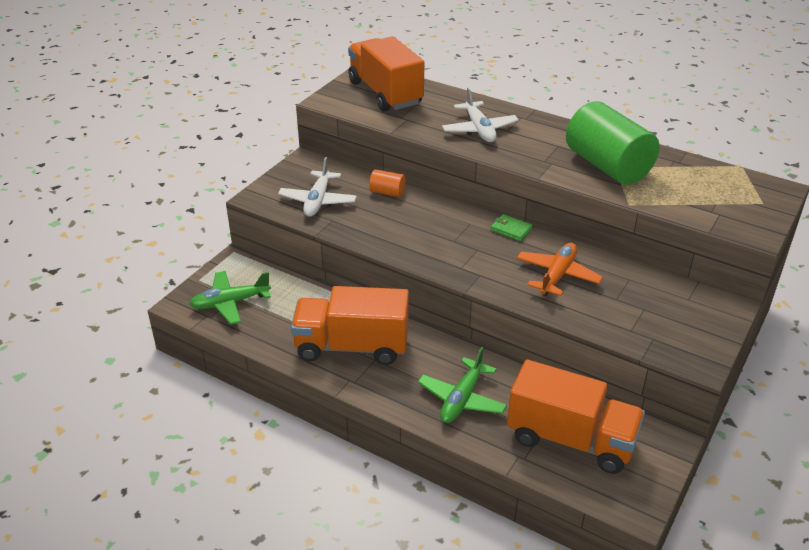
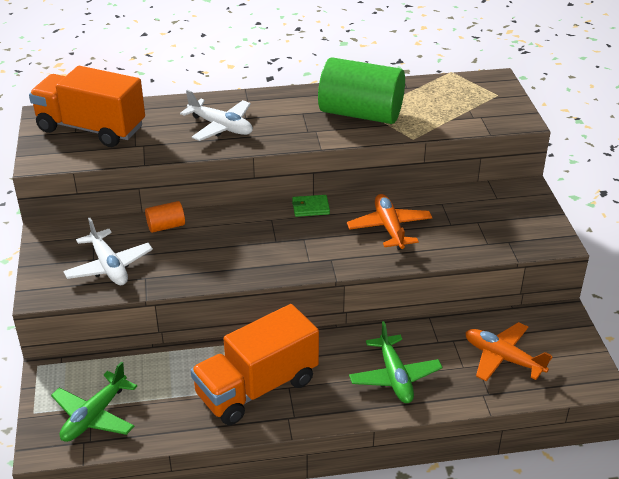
camera: 40 degrees left, 0 degrees up
orange truck [507,360,645,474] -> orange plane [465,322,552,382]

